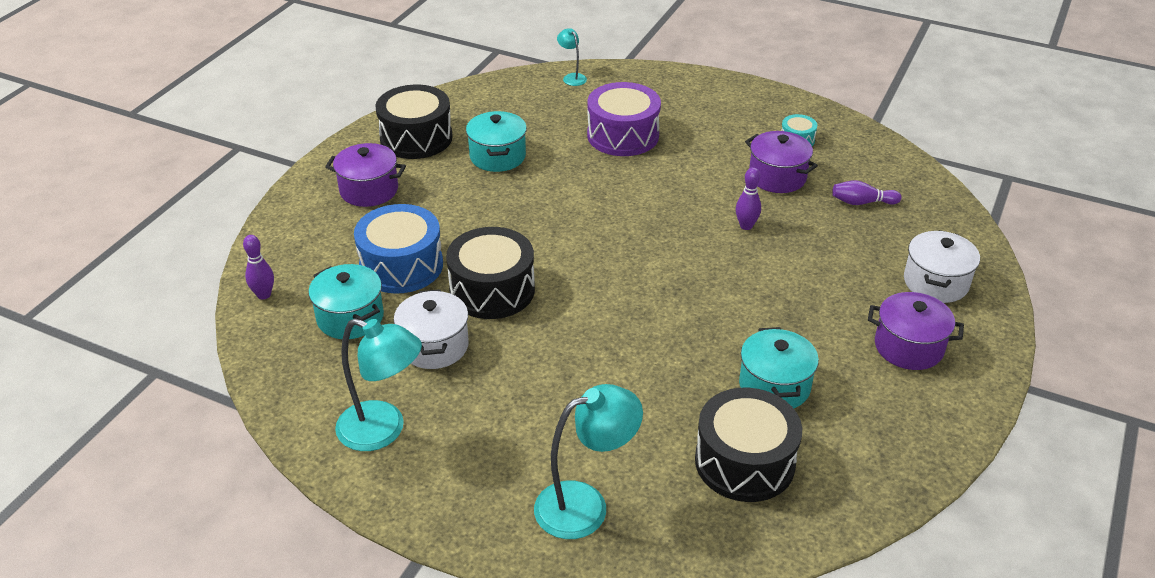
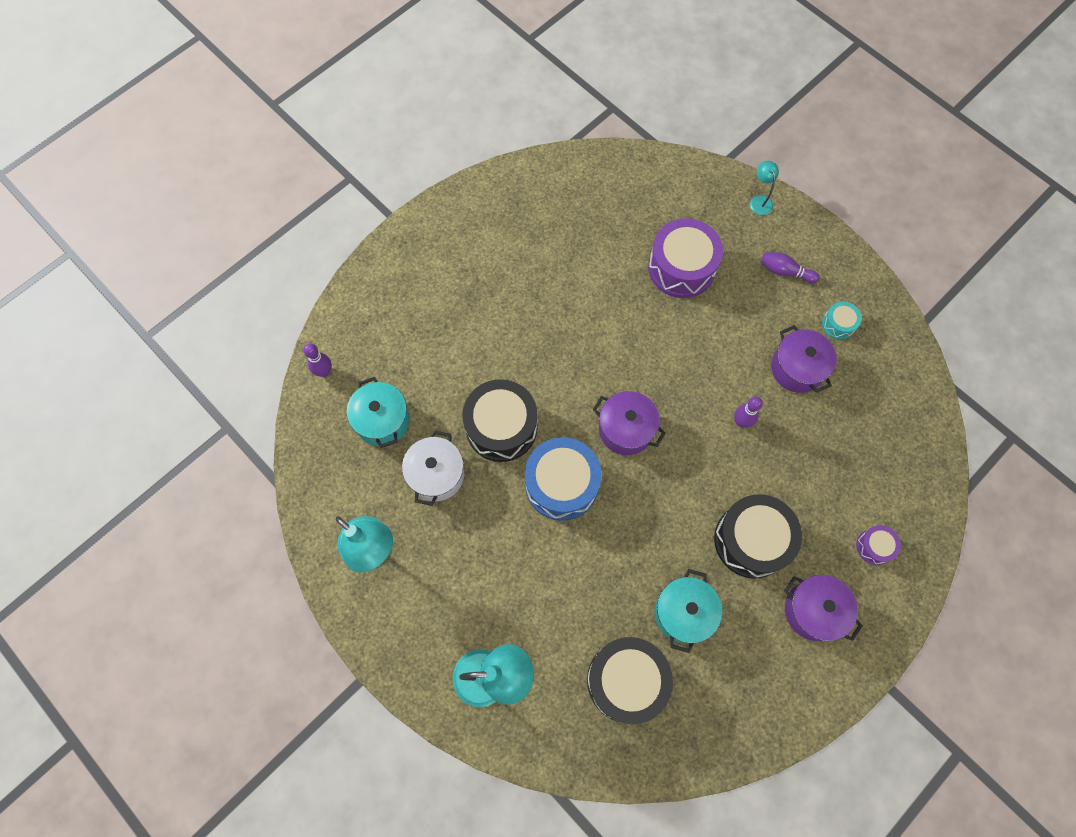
camera: 20 degrees right, 30 degrees up
purple pot [325,143,406,207] -> purple pot moved to [592,391,666,455]
blue drum [354,204,443,294] -> blue drum moved to [525,437,602,521]
black drum [375,85,453,159] -> black drum moved to [714,494,802,579]
turquoise pot [466,111,527,172] -> none
turquoise lamp [557,28,587,86] -> turquoise lamp moved to [750,161,779,215]
purple bowling pin [832,180,902,205] -> purple bowling pin moved to [761,252,819,283]
white pot [904,230,980,303] -> purple drum [856,525,901,565]

